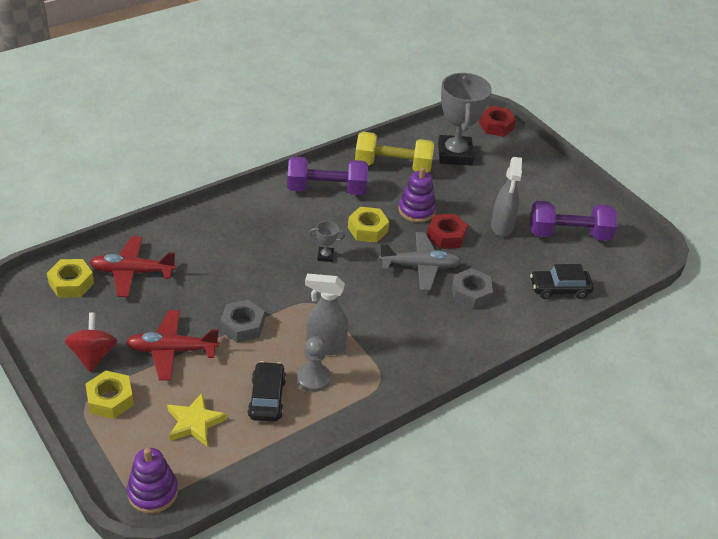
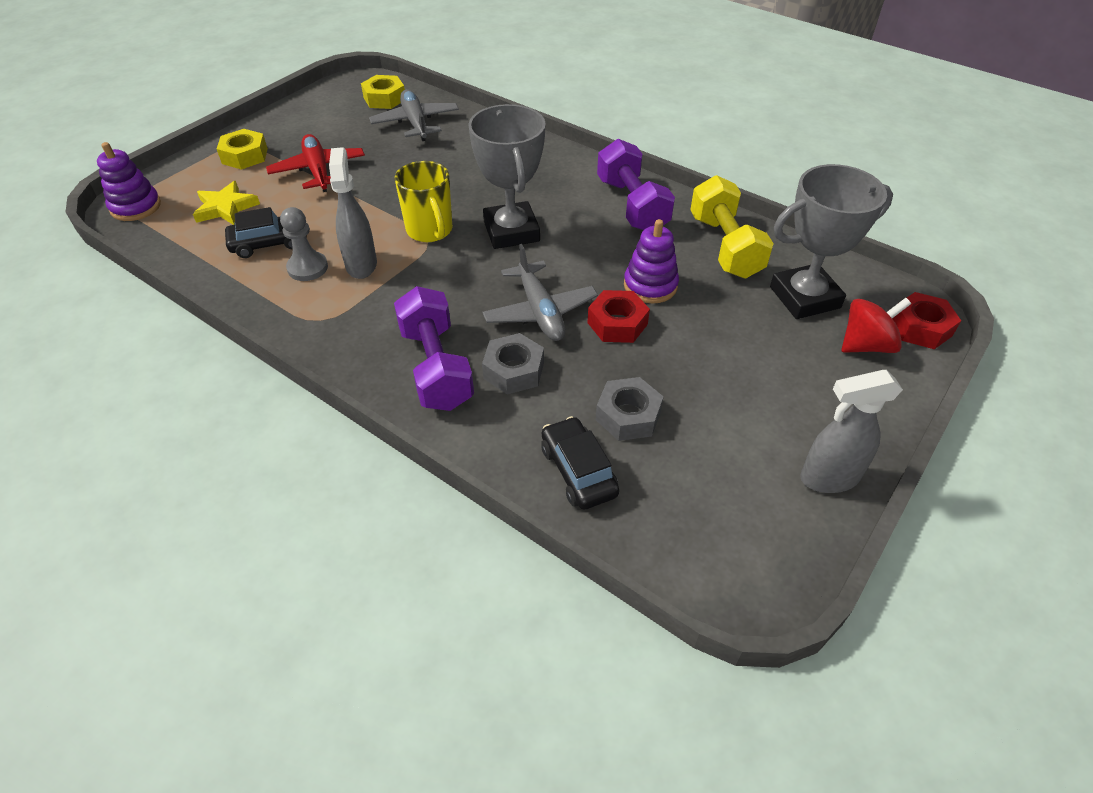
camera: 75 degrees right, 5 degrees up
red spinning top [65,313,118,372] -> red spinning top moved to [841,298,911,353]
red plane [89,236,176,297] -> grey plane [369,89,459,141]
grey nut [220,300,265,343] -> grey nut moved to [596,377,664,441]
grey trophy [309,221,345,262] -> grey trophy [468,104,546,249], size x2.43
yellow nut [348,207,389,243] -> none
grey spray bottle [491,157,522,237] -> grey spray bottle moved to [800,370,903,493]
purple dumbbell [530,201,617,241] -> purple dumbbell moved to [394,286,474,411]
none -> yellow mug [395,161,452,242]

